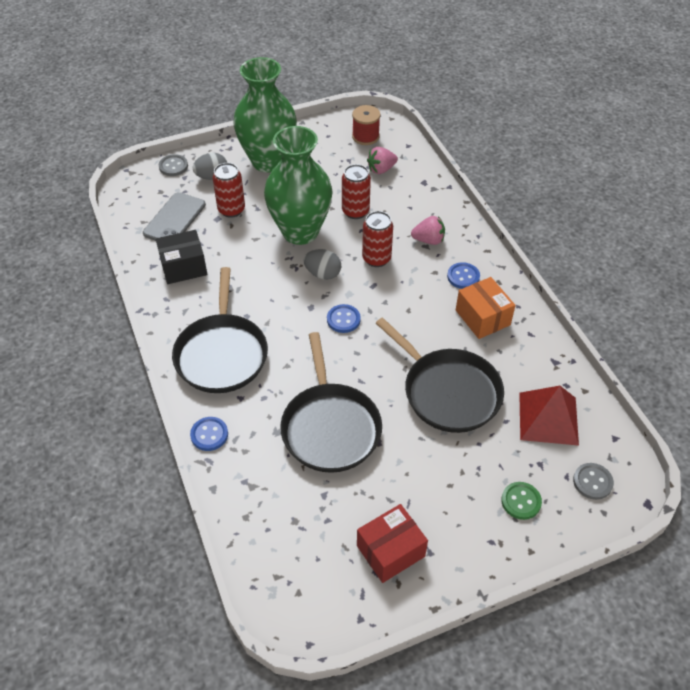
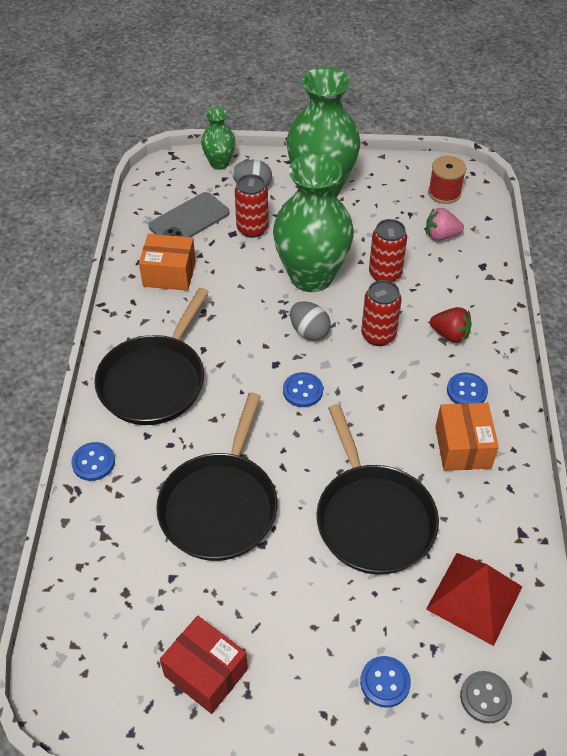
camera: 25 degrees right, 0 degrees up
black box [156,230,207,284] -> orange box [139,234,196,291]
grey button [159,154,188,176] -> green vase [201,108,235,170]
red box [357,504,428,583] -> red box turned 45 degrees clockwise [160,616,248,714]
pink strawberry [411,216,445,245] -> red strawberry [430,307,472,343]
green button [501,482,542,520] -> blue button [360,656,411,708]

